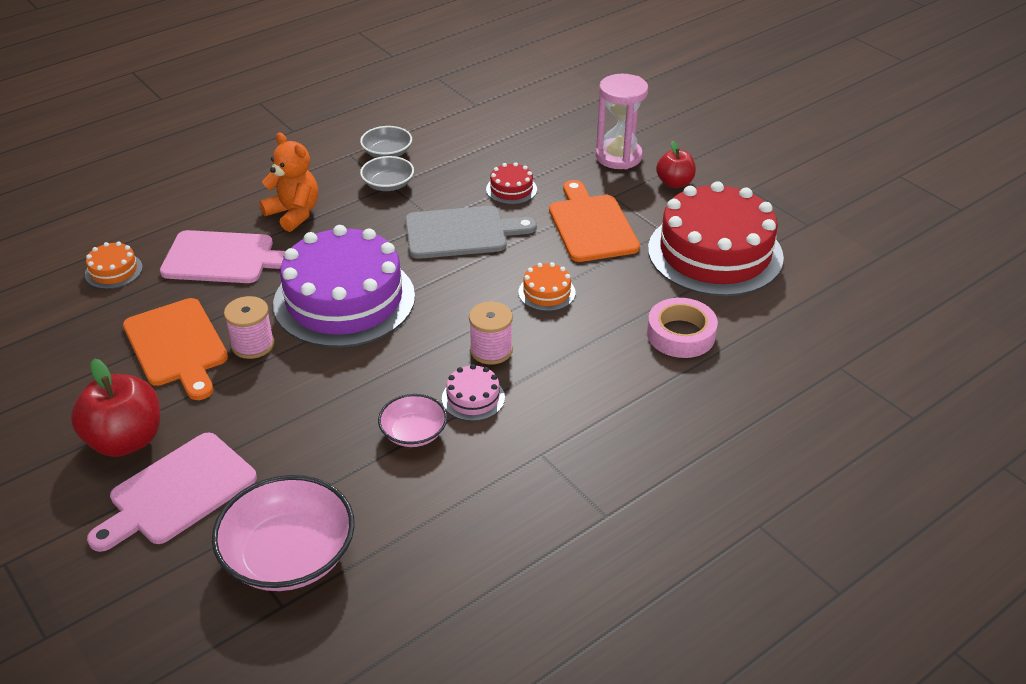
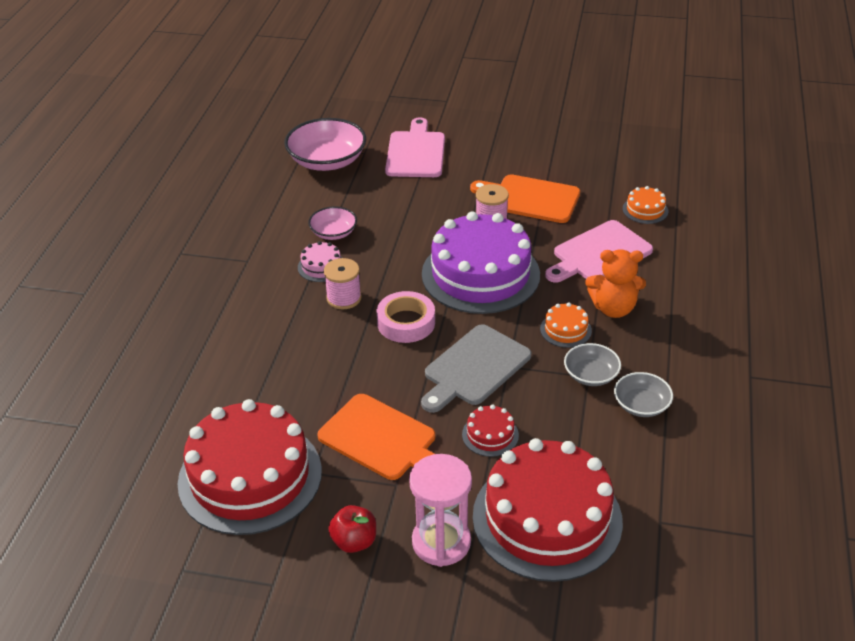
camera: 140 degrees right, 0 degrees up
red apple [71,359,160,457] -> none
orange cake [518,262,576,311] -> orange cake moved to [540,302,592,348]
pink tape [647,298,718,358] -> pink tape moved to [376,291,435,343]
none -> red cake [473,438,623,582]

